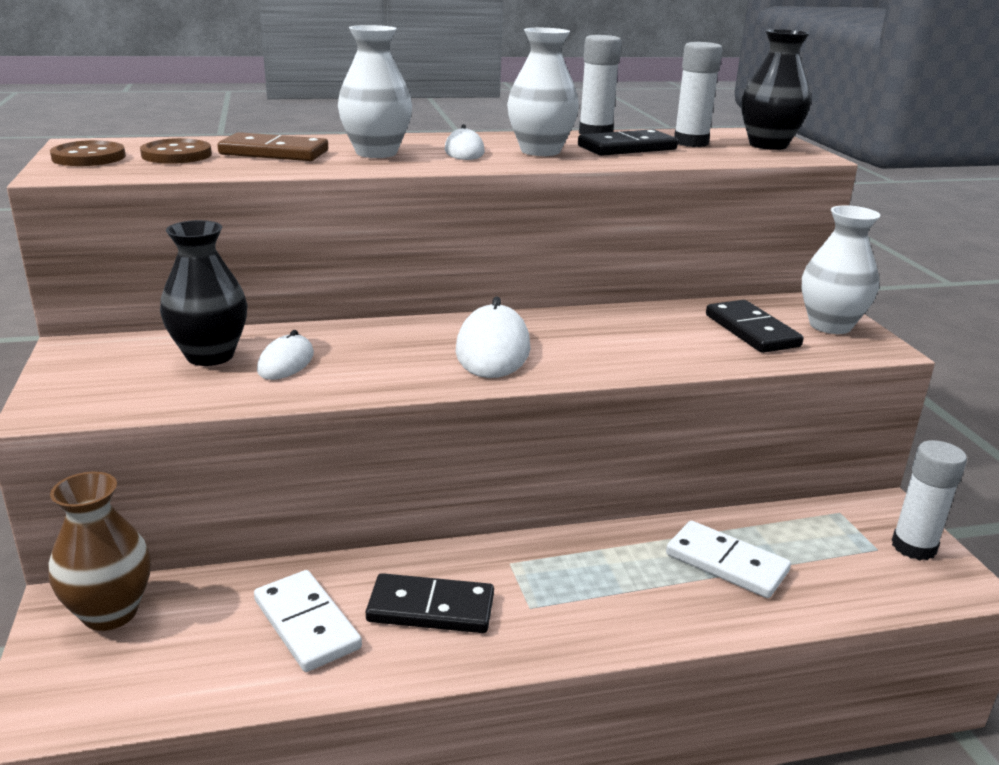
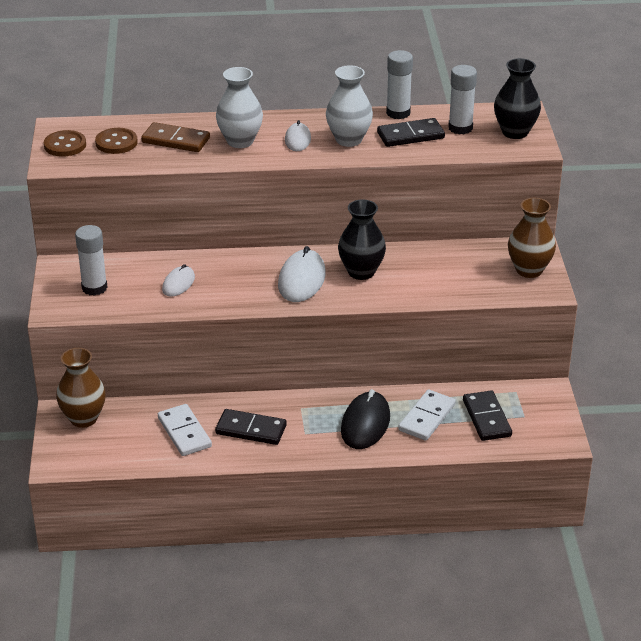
camera: 10 degrees right, 10 degrees up
black vase [160,220,247,366] -> black vase moved to [338,200,386,280]
white domino [666,521,791,598] -> white domino turned 75 degrees clockwise [398,390,456,441]
black domino [706,300,804,353] -> black domino moved to [463,391,512,441]
white vase [802,205,880,334] -> brown vase [508,198,556,278]
white glue stick [892,440,967,560] -> white glue stick moved to [75,225,107,296]
none -> black mouse [341,389,390,449]

